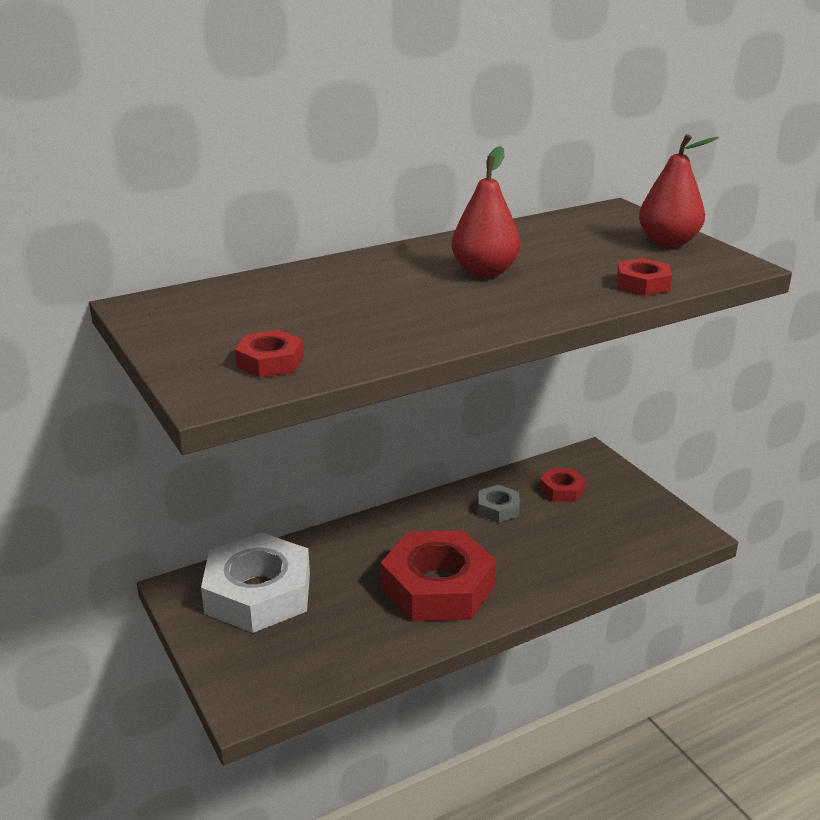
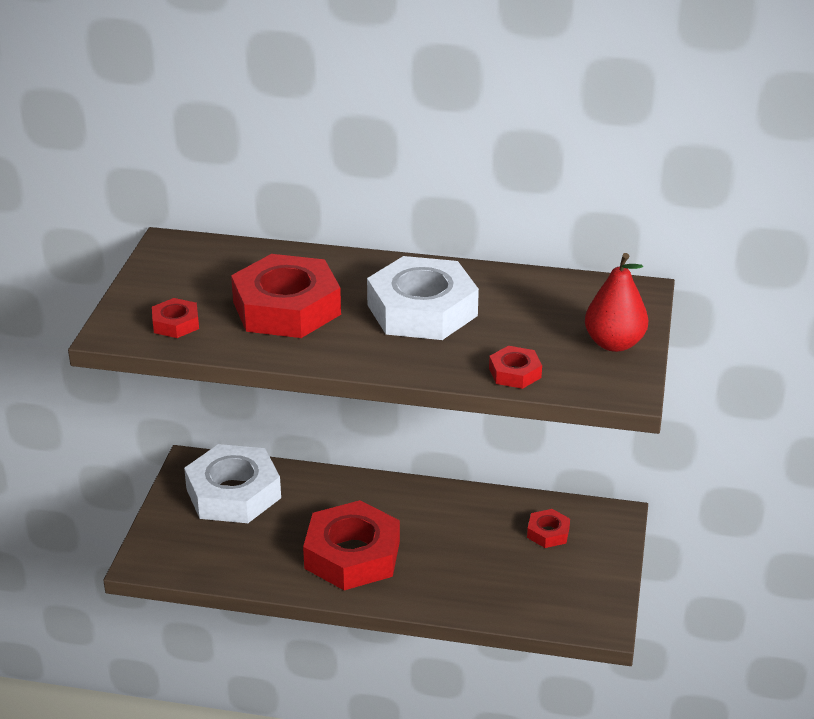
camera: 40 degrees right, 5 degrees up
red pear [452,146,520,278] -> white nut [367,256,479,340]
grey nut [478,485,520,523] -> none
none -> red nut [231,254,341,338]

